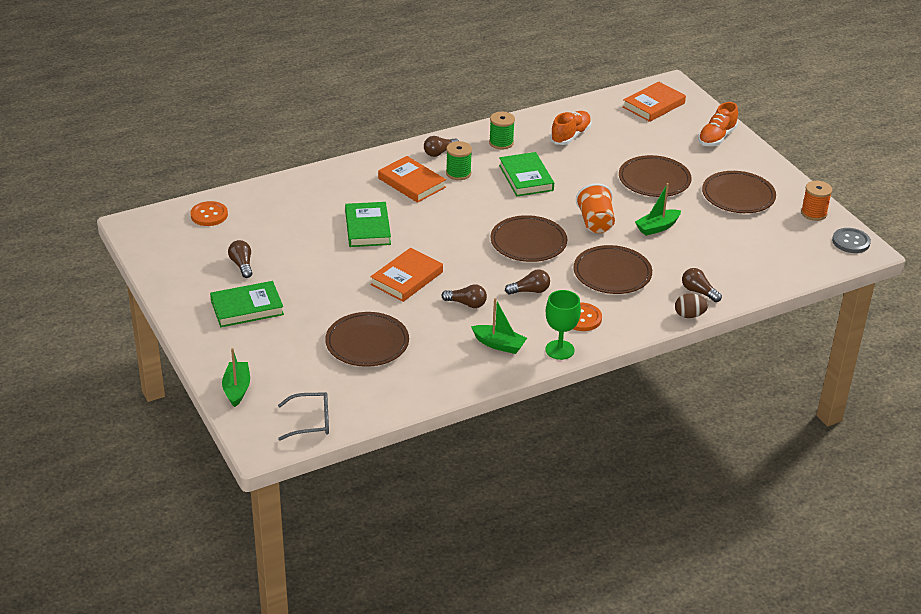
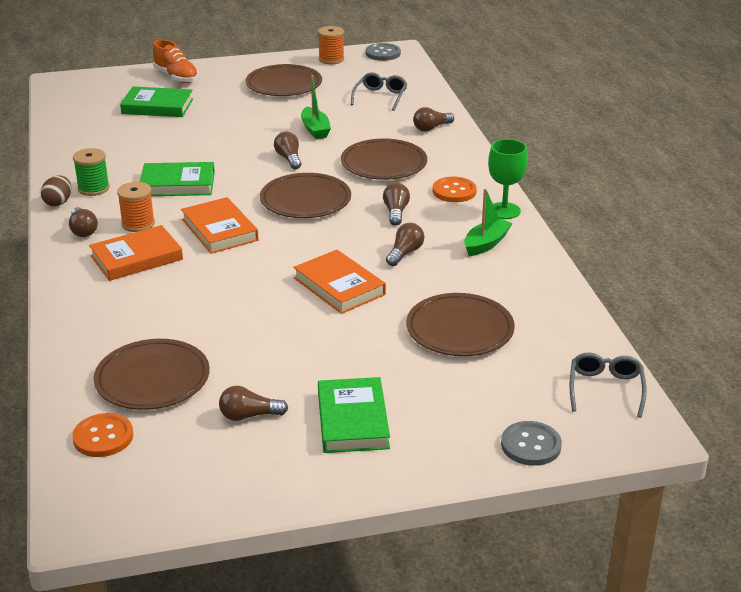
camera: 75 degrees left, 5 degrees down
green boat [222,348,250,407] -> grey button [501,421,562,466]
green book [345,202,391,247] -> green book moved to [120,86,193,117]
green spool [446,141,472,180] -> orange spool [117,182,155,232]
orange shoe [550,111,592,145] -> none
orange cup [576,183,615,233] -> brown light bulb [274,132,301,169]
brown plate [619,155,691,197] -> brown plate moved to [94,339,210,410]
orange book [623,81,686,122] -> orange book moved to [181,197,259,254]
brown egg [675,294,708,318] -> brown egg moved to [41,175,71,207]
none -> grey glasses [351,72,407,111]

